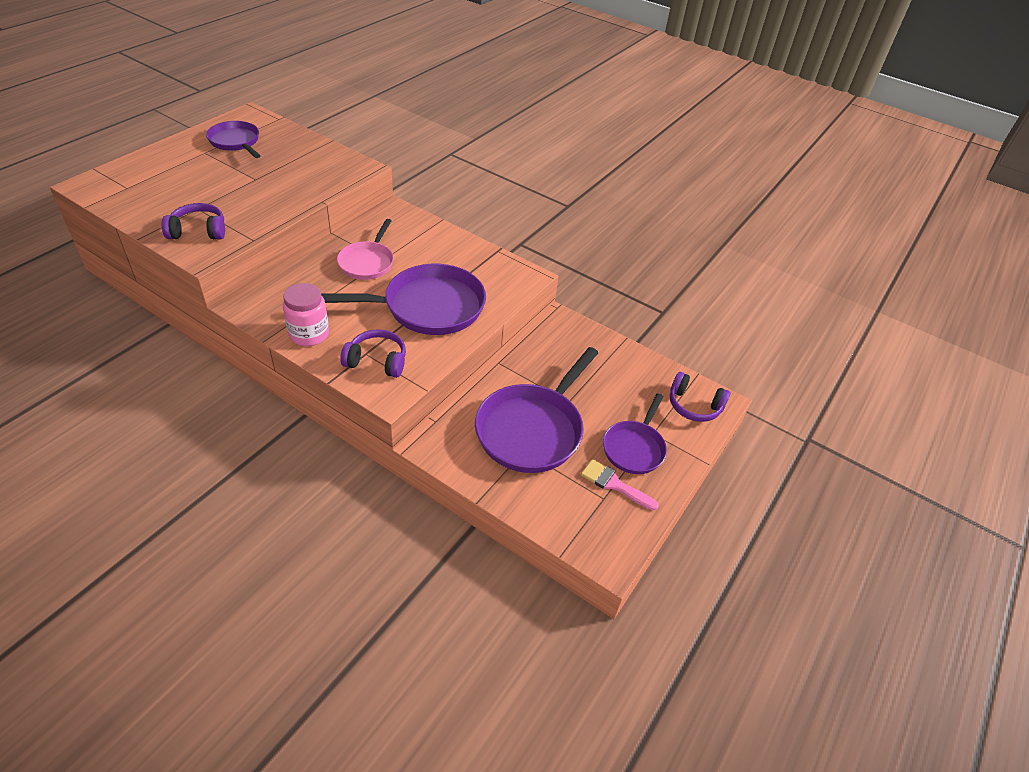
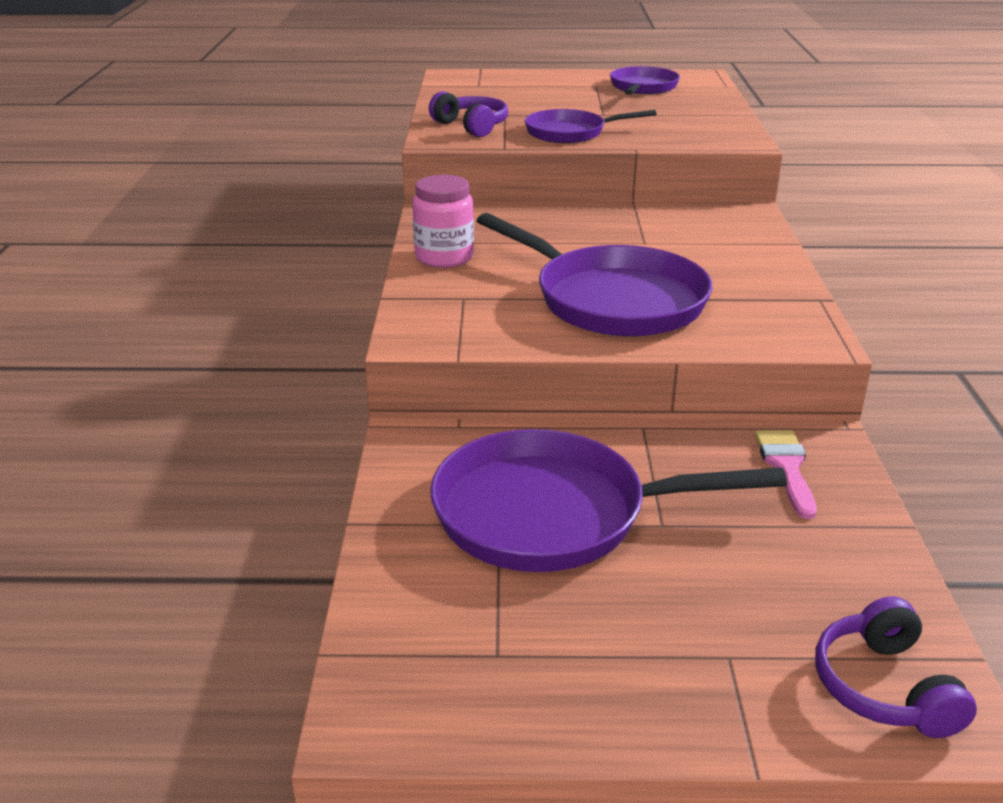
camera: 60 degrees right, 15 degrees down
pink pan [337,219,394,280] -> none
purple headphones [340,329,406,378] -> none
pink brush [581,459,659,510] -> pink brush moved to [755,430,817,519]
purple pan [603,393,667,474] -> purple pan moved to [525,109,656,143]

